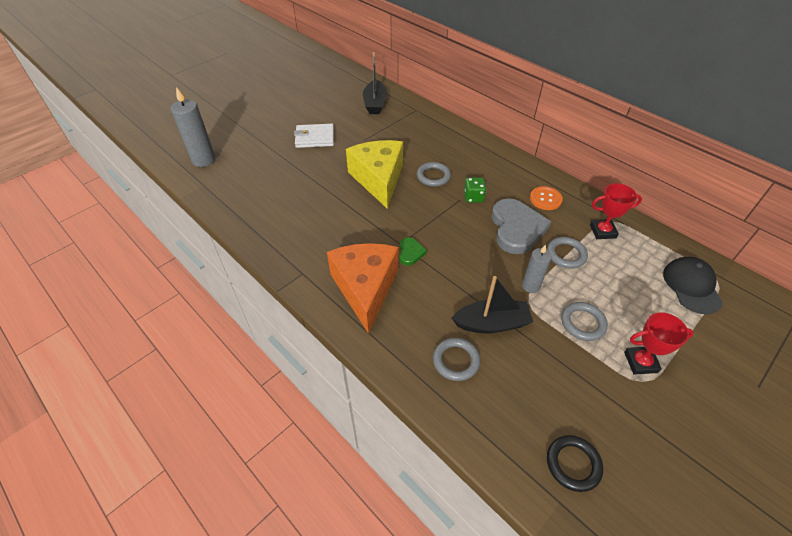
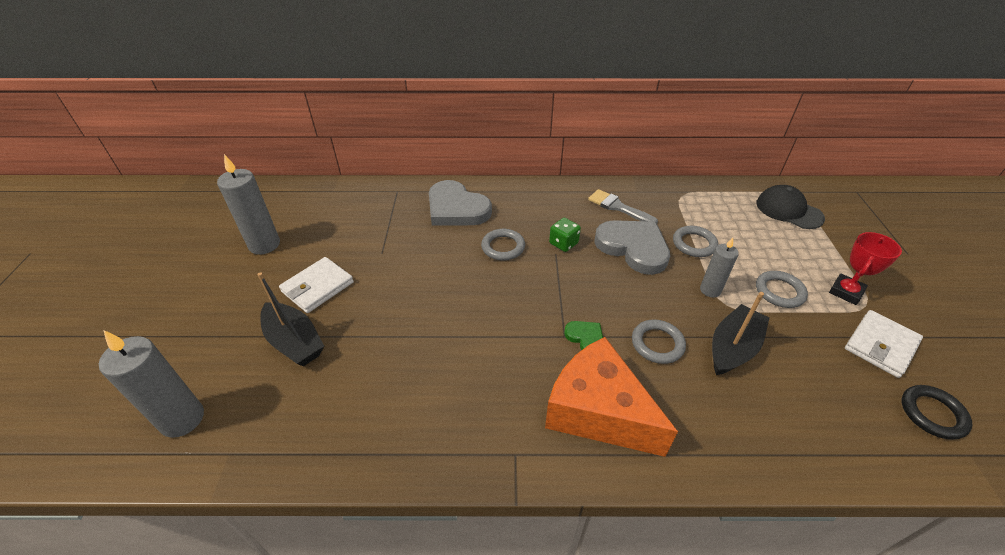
camera: 45 degrees left, 5 degrees down
yellow cheese [346,140,403,209] -> none
black boat [363,52,387,114] -> black boat moved to [257,272,324,366]
grey ring [433,338,480,381] -> grey ring moved to [632,319,686,364]
orange button [530,186,563,210] -> grey brush [588,189,658,223]
red trophy [590,183,642,239] -> none
none -> grey candle [217,154,280,255]
none -> grey heart [429,180,492,226]
none -> white wallet [845,310,923,378]

